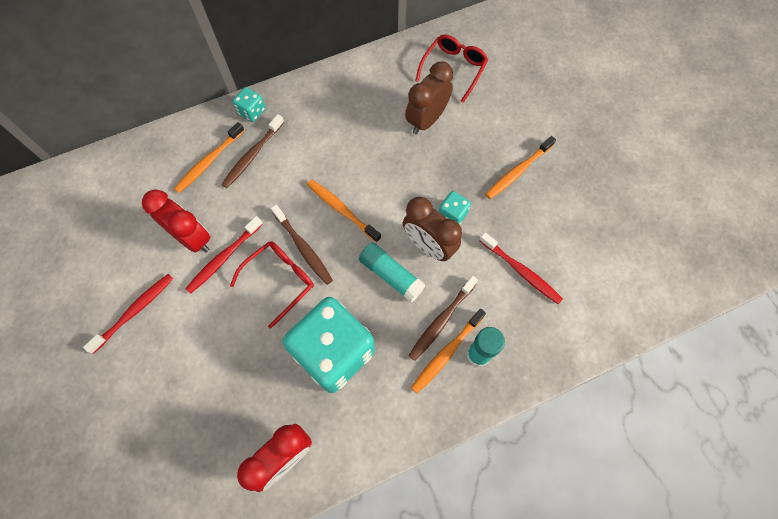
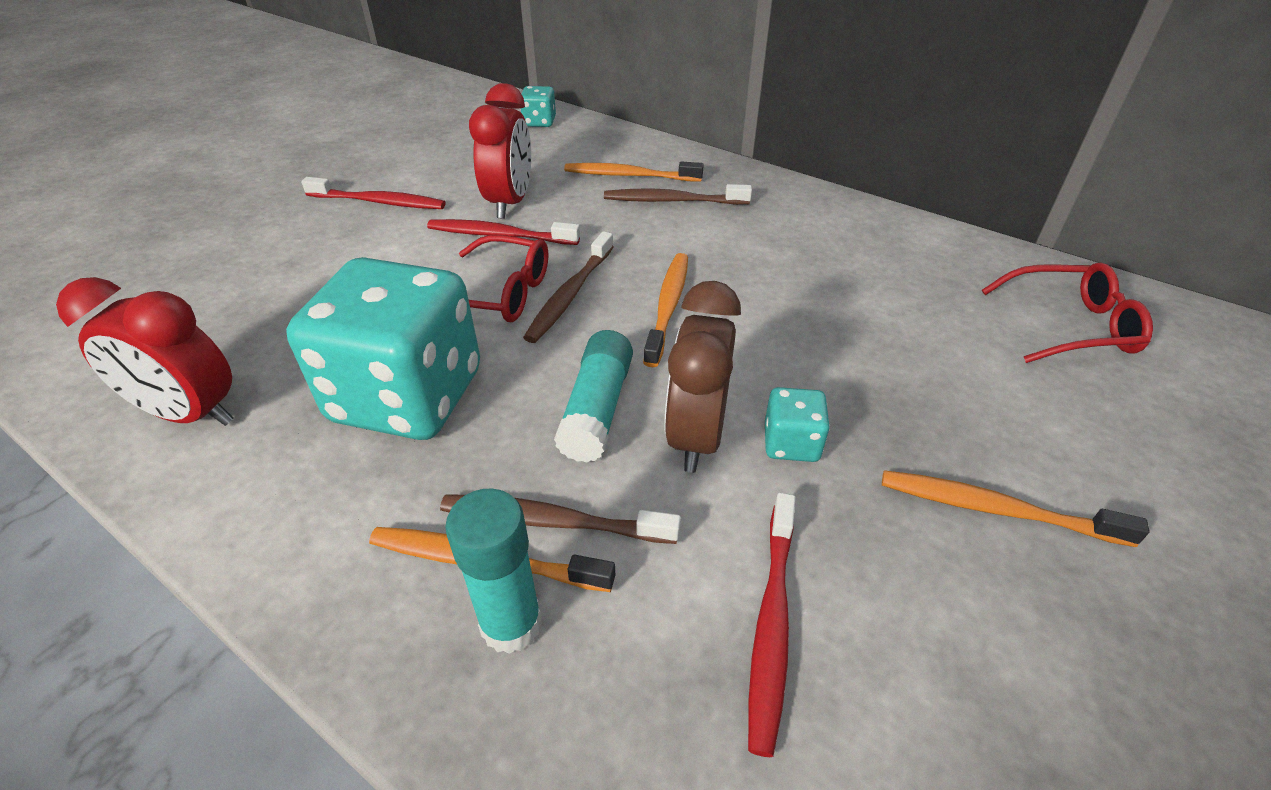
camera: 60 degrees right, 25 degrees down
turquoise dice [232,87,265,122] -> turquoise dice moved to [520,86,556,127]
brown clock [405,61,453,134] -> none

